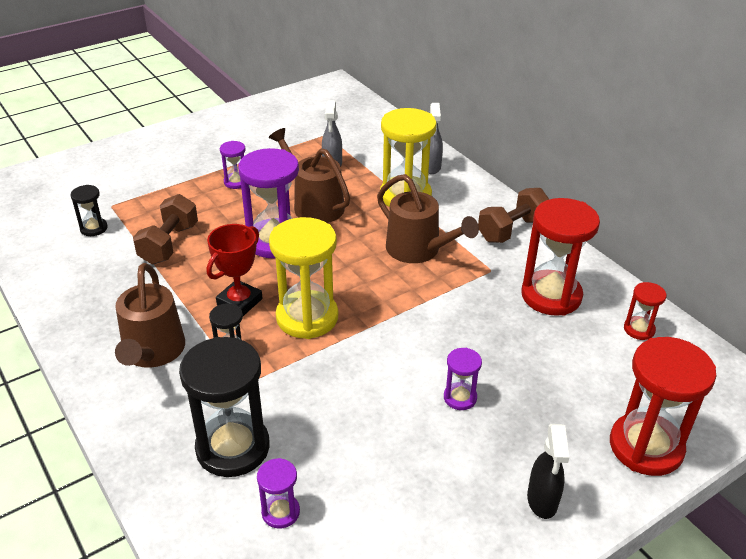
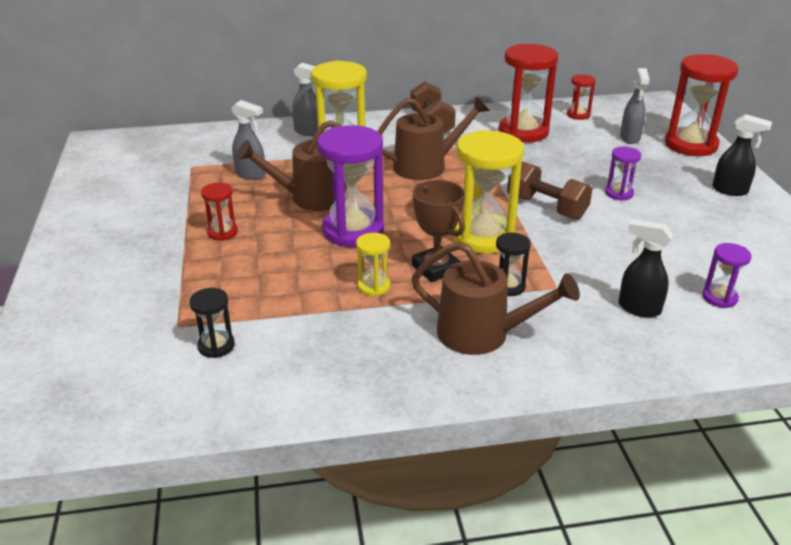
camera: 65 degrees left, 5 degrees down
brown dumbbell [133,194,198,264] -> brown dumbbell moved to [507,161,592,220]
black hourglass [179,337,269,477] -> black spray bottle [618,219,673,318]
red trophy [207,224,263,316] -> brown trophy [412,180,465,282]
purple hourglass [220,141,246,189] -> red hourglass [201,183,238,241]
none -> yellow hourglass [356,233,391,297]
none -> grey spray bottle [620,68,650,144]

